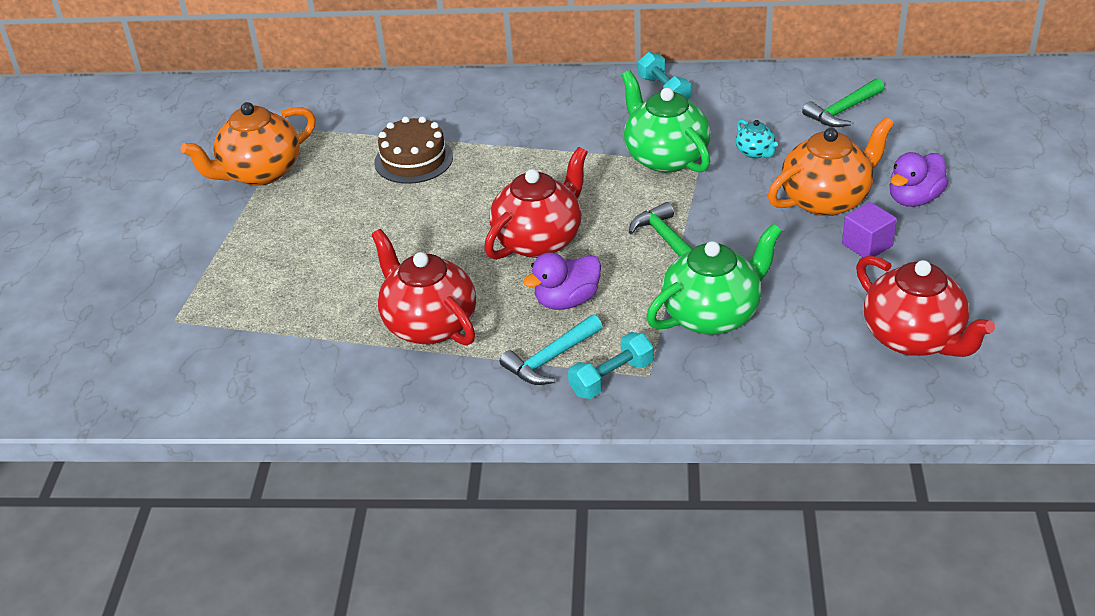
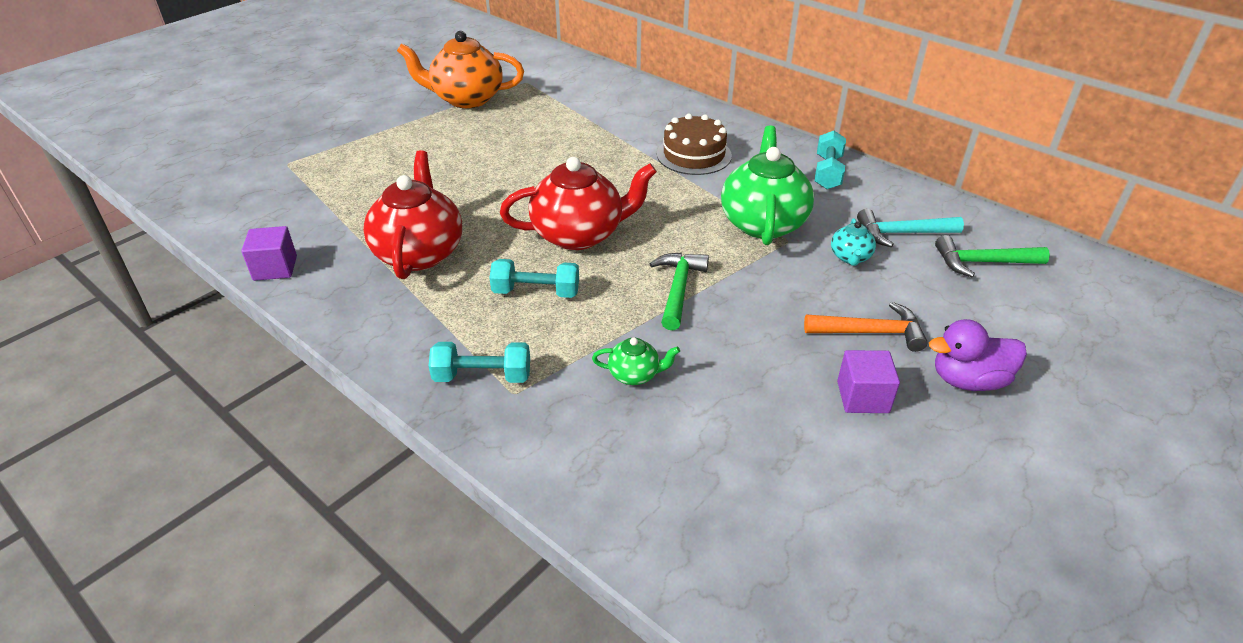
camera: 35 degrees right, 0 degrees up
brown cake [374,116,453,184] -> brown cake moved to [657,114,732,175]
turquoise hammer [500,315,603,385] -> turquoise hammer moved to [857,209,964,247]
purple duck [523,252,601,310] -> turquoise dumbbell [489,259,579,298]
green teapot [646,224,782,335] -> green teapot [592,337,680,385], size x0.46
orange teapot [768,117,894,216] -> orange hammer [804,302,928,352]
red teapot [856,255,995,357] -> none
none -> purple cube [241,226,297,281]

